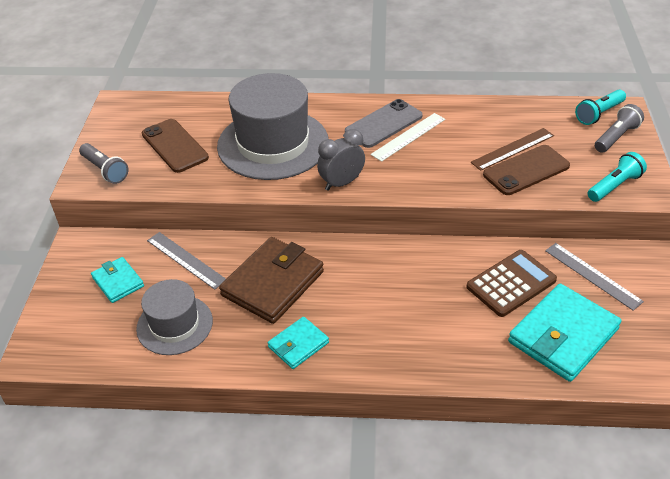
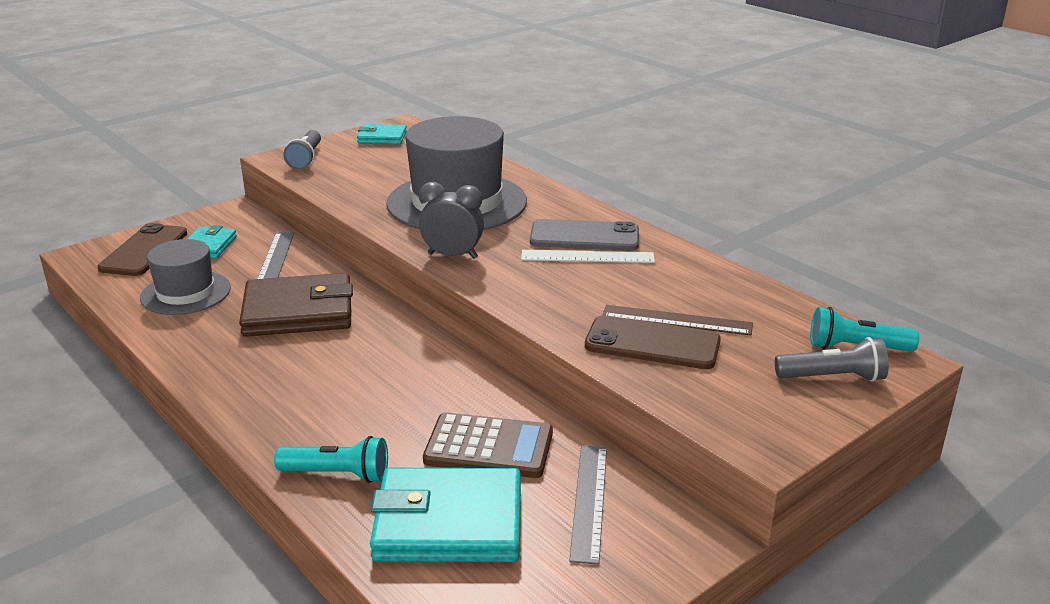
camera: 45 degrees right, 15 degrees down
brown phone [142,119,209,173] -> brown phone moved to [98,223,187,276]
turquoise wallet [268,317,329,369] -> turquoise wallet moved to [357,124,407,144]
turquoise flashlight [588,152,647,202] -> turquoise flashlight moved to [274,436,388,483]

